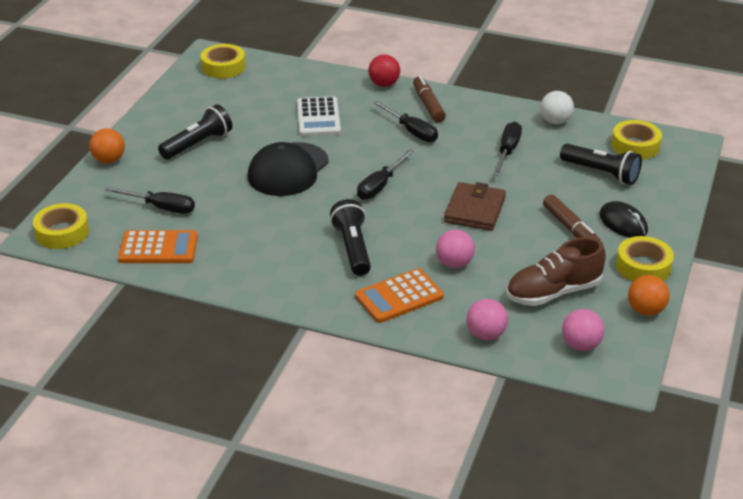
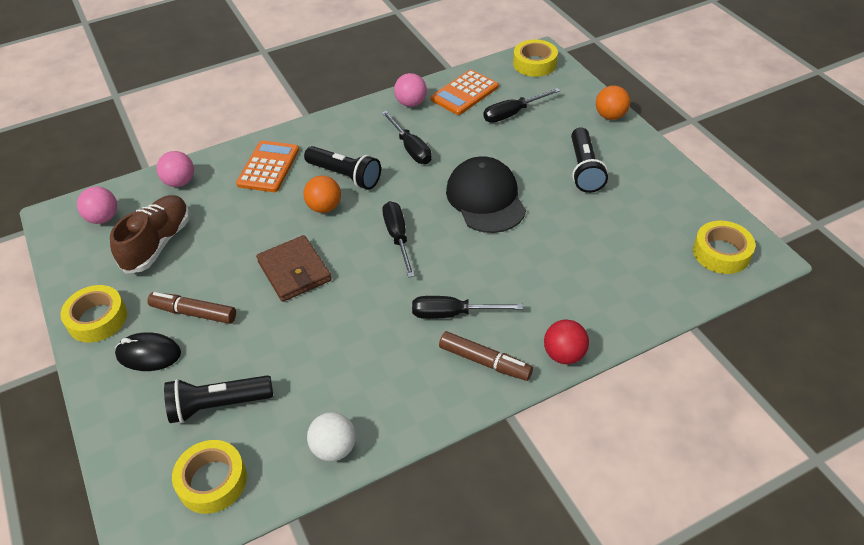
camera: 135 degrees right, 10 degrees up
white calculator [297,96,341,136] -> none
pink ball [436,229,475,268] -> pink ball moved to [394,73,427,107]
black screwdriver [493,122,522,176] -> black screwdriver moved to [382,111,432,164]
orange ball [628,275,670,316] -> orange ball moved to [303,176,341,213]

